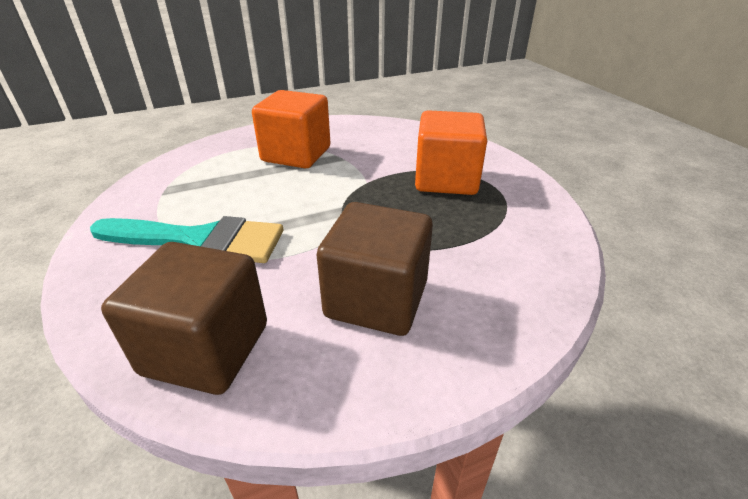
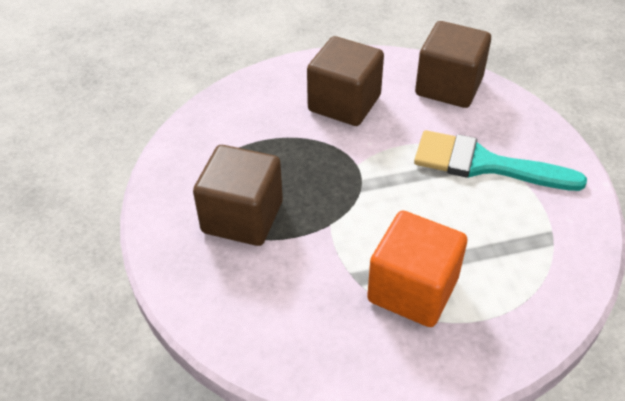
camera: 170 degrees left, 10 degrees up
orange cube [415,110,487,195] -> brown cube [193,145,283,246]

